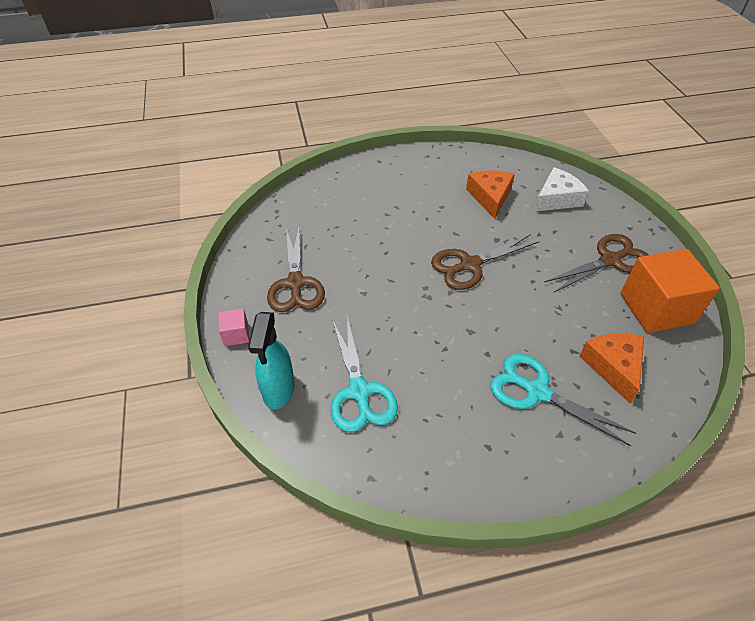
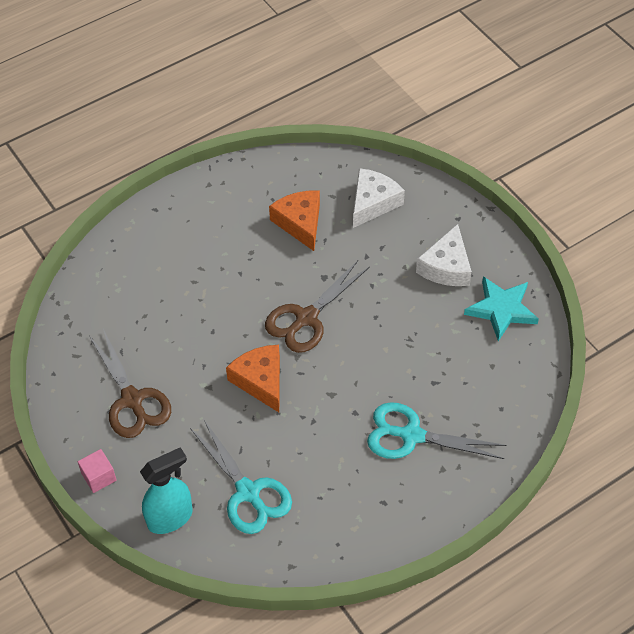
camera: 20 degrees left, 5 degrees up
turquoise spray bottle [248,312,295,409] -> turquoise spray bottle turned 105 degrees counterclockwise [140,447,192,534]
brown scissors [544,234,649,293] -> white cheese [416,224,472,286]
orange cheese [580,333,644,404] -> orange cheese moved to [226,345,280,412]
orange cube [620,249,720,333] -> turquoise star [464,276,539,341]

